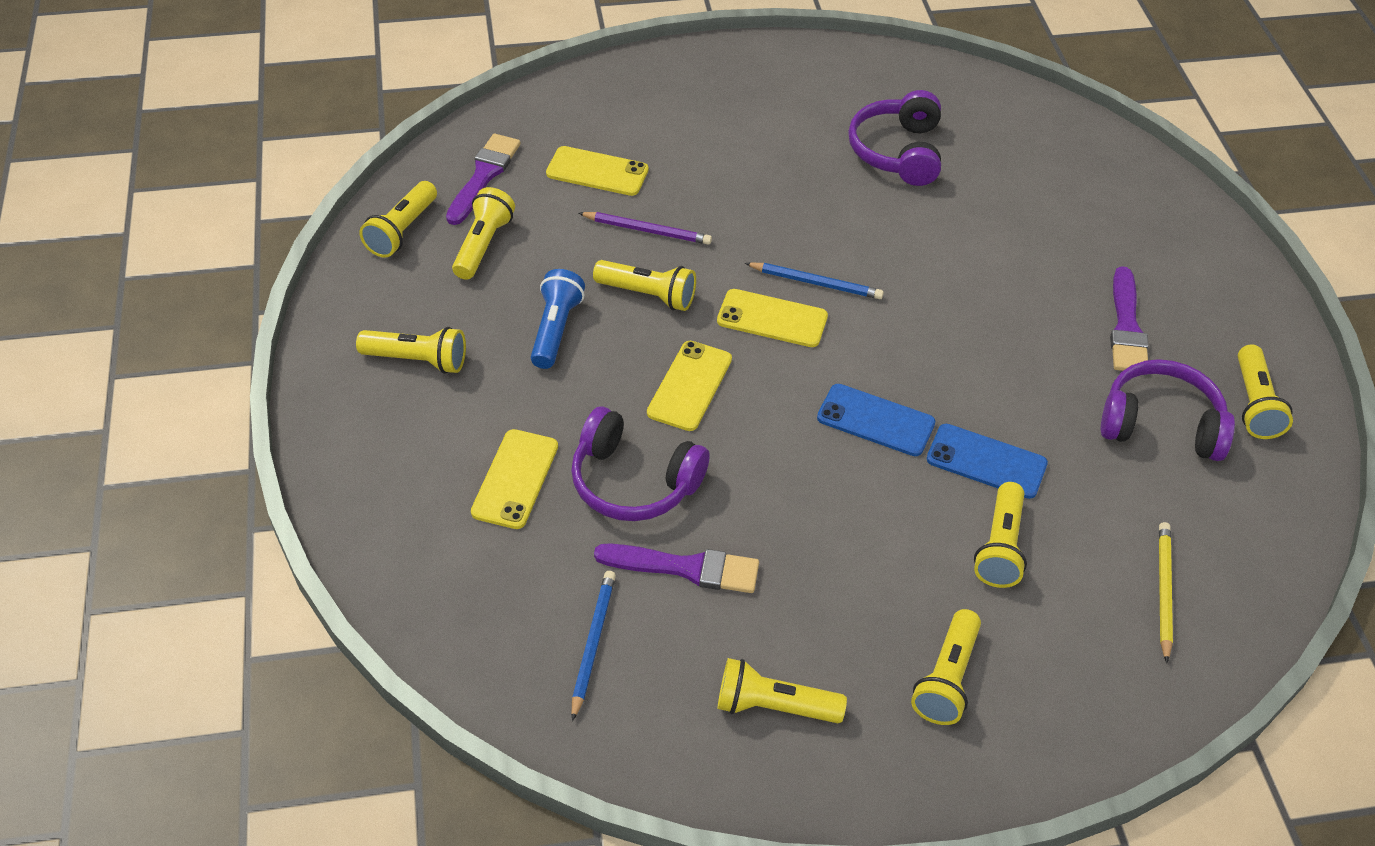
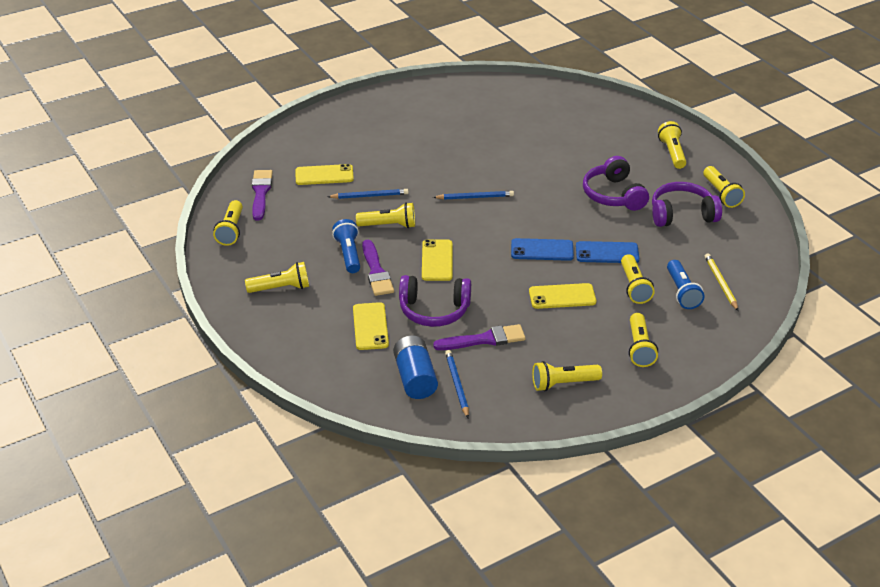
camera: 20 degrees left, 10 degrees down
yellow flashlight [452,187,515,280] -> yellow flashlight moved to [658,121,686,169]
purple pencil [579,212,712,245] -> blue pencil [328,189,408,199]
yellow phone [717,289,828,347] -> yellow phone moved to [529,283,596,309]
purple headphones [848,90,941,186] -> purple headphones moved to [583,156,649,211]
purple brush [1110,266,1148,371] -> purple brush moved to [362,240,394,296]
none -> blue battery [393,335,438,399]
none -> blue flashlight [667,260,705,309]

